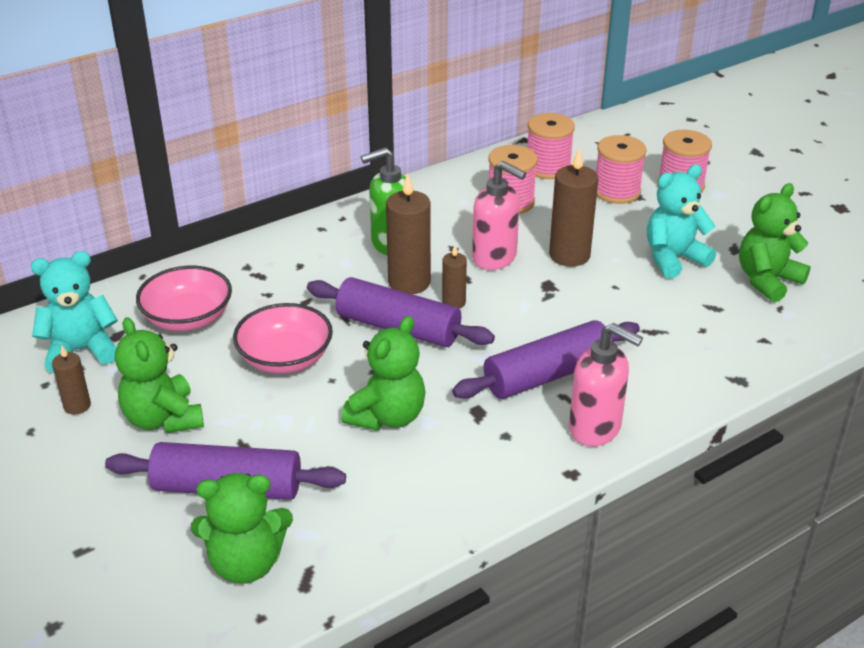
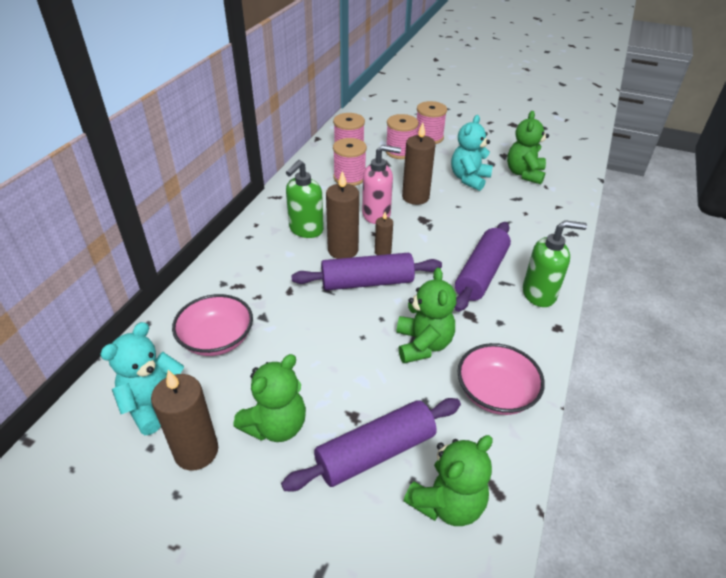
camera: 35 degrees left, 5 degrees up
brown candle [52,346,91,415] -> brown candle [151,370,218,471], size x1.83
green teddy bear [115,317,204,433] -> green teddy bear turned 75 degrees counterclockwise [233,354,306,442]
pink bowl [233,303,333,374] -> pink bowl moved to [457,343,545,415]
pink soap dispenser [569,323,643,447] -> green soap dispenser [523,220,587,307]

